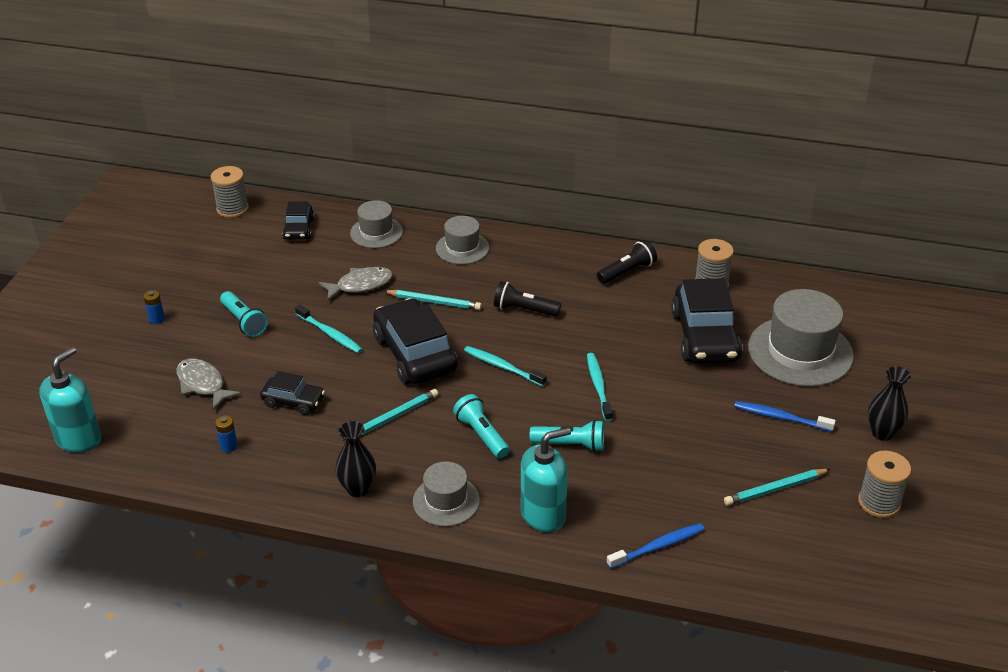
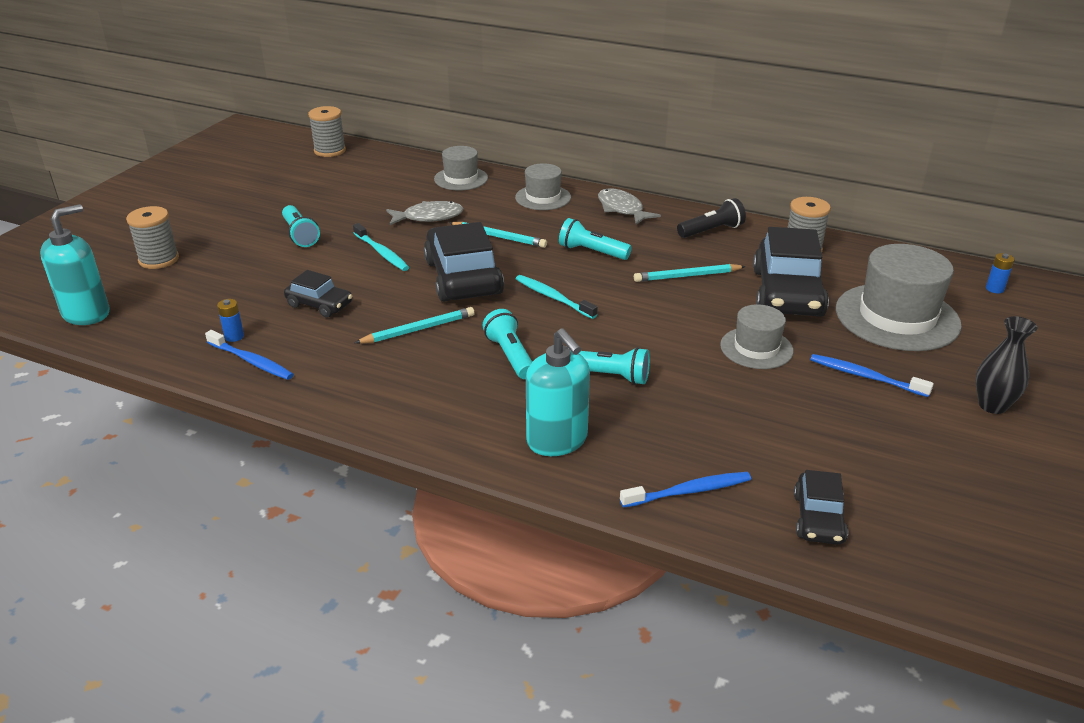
camera: 10 degrees right, 5 degrees down
blue battery [144,290,165,324] -> blue battery moved to [986,253,1015,294]
grey fish [176,358,241,410] -> grey fish moved to [598,188,661,225]
black car [282,201,314,240] -> black car moved to [794,470,848,545]
black vase [335,421,376,497] -> none
grey hat [413,462,480,527] -> grey hat moved to [720,304,794,369]
black flashlight [494,281,561,317] -> turquoise flashlight [559,218,632,260]
turquoise soap dispenser [521,427,571,533] -> turquoise soap dispenser turned 75 degrees clockwise [526,328,590,456]
turquoise toothbrush [587,353,613,421] -> none
turquoise pencil [724,469,830,506] -> turquoise pencil moved to [634,264,746,282]
grey spool [858,451,911,518] -> grey spool moved to [126,206,179,269]
none -> blue toothbrush [205,330,294,380]

